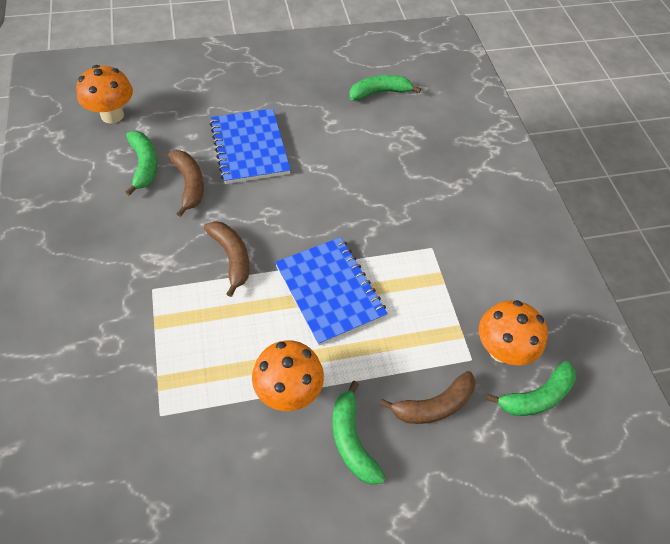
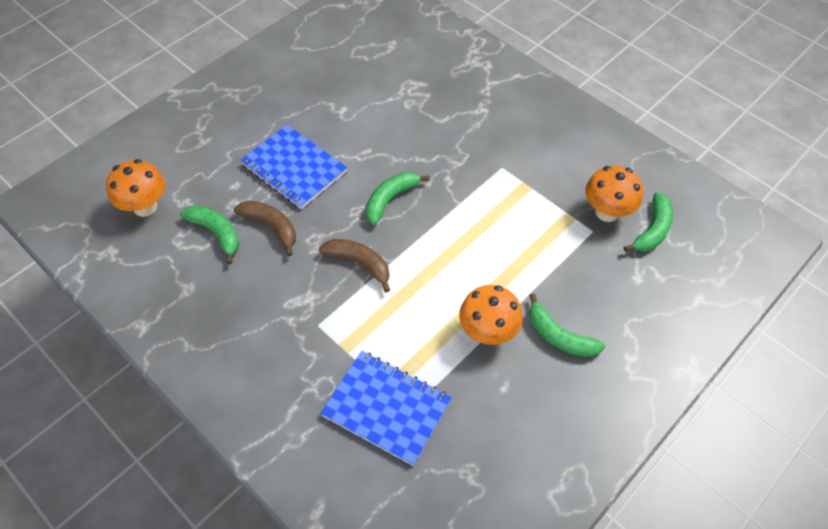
camera: 30 degrees left, 0 degrees up
blue notebook [275,237,388,346] -> blue notebook moved to [320,351,452,466]
green banana [349,75,421,101] -> green banana moved to [366,172,429,225]
brown banana [380,371,476,424] -> none

